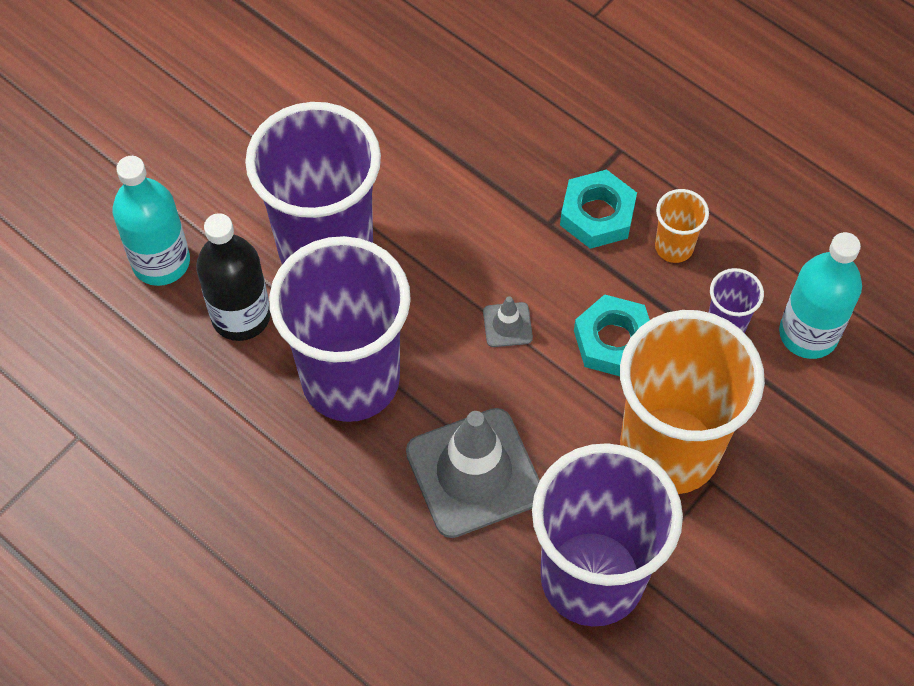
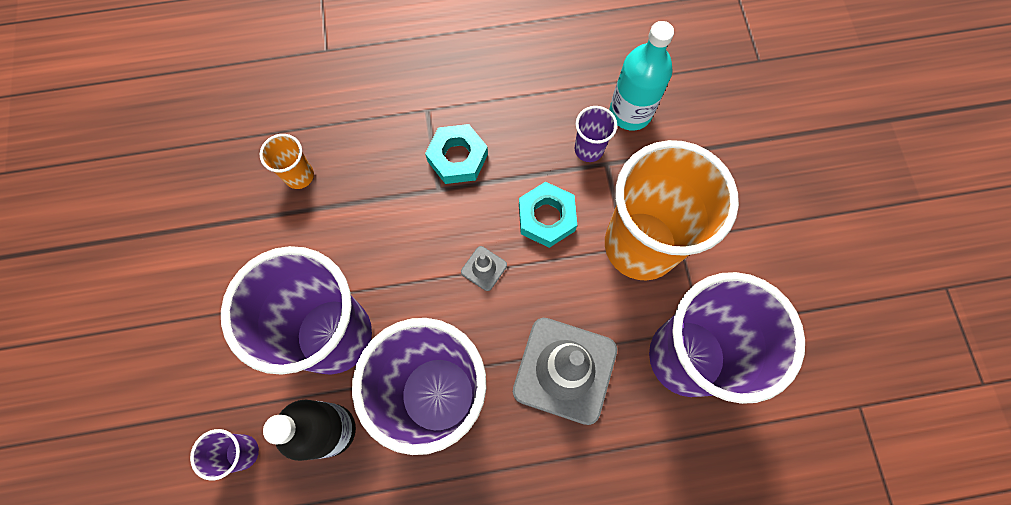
camera: 50 degrees left, 10 degrees up
turquoise bottle [112,156,190,286] -> purple cup [190,429,259,481]
orange cup [655,189,709,263] -> orange cup moved to [259,134,314,189]

